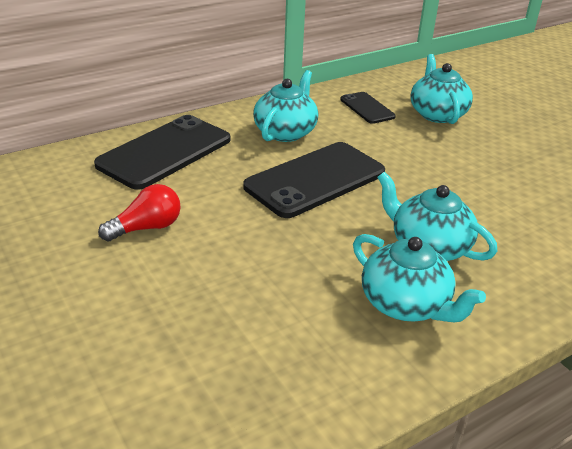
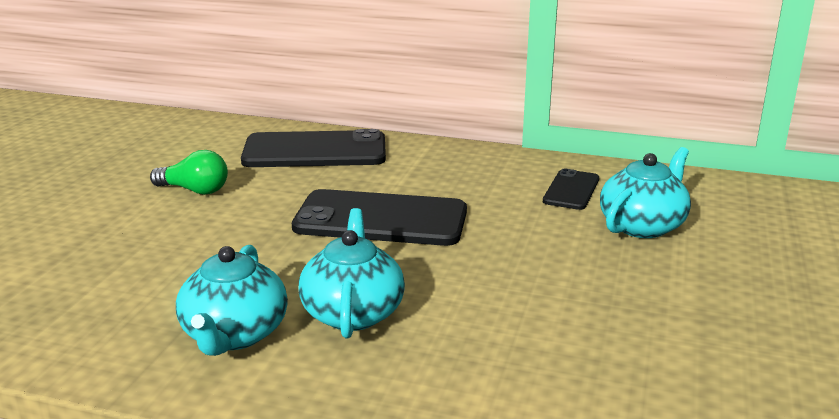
camera: 50 degrees right, 10 degrees down
red light bulb [98,184,181,241] -> green light bulb [150,150,228,195]
turquoise teapot [253,70,318,142] -> none

